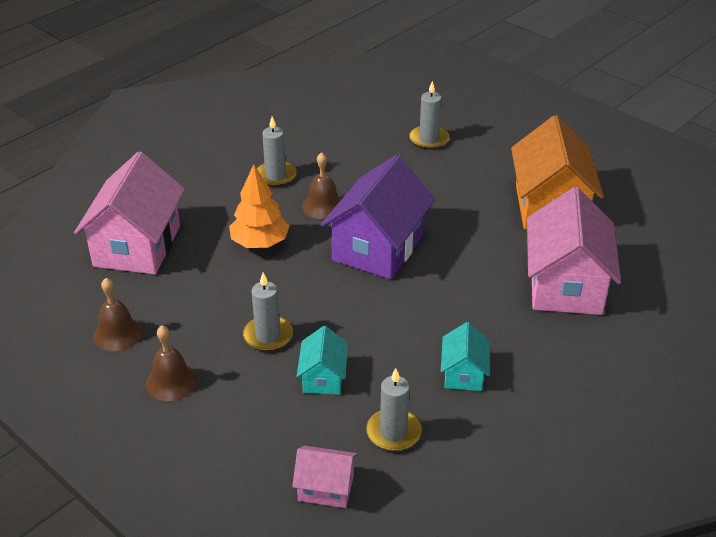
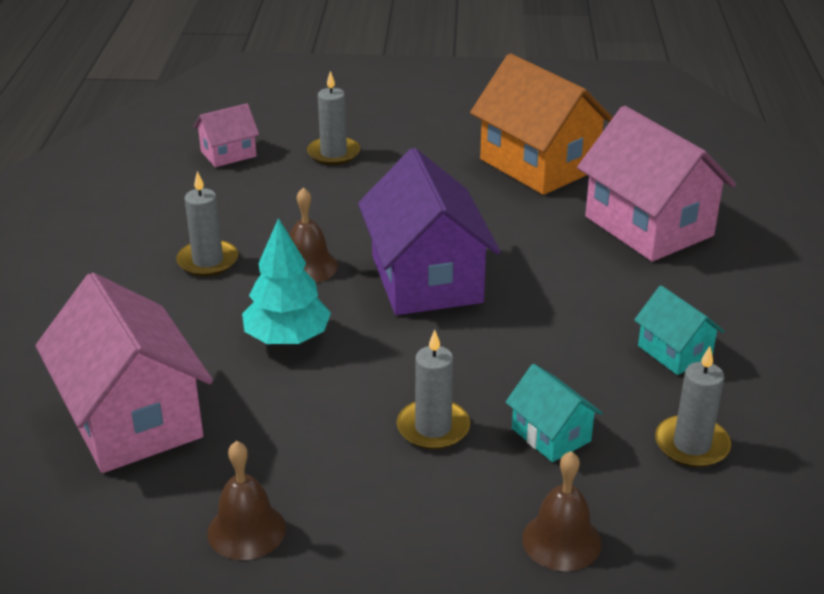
camera: 40 degrees left, 5 degrees down
brown bell [146,325,197,401] -> brown bell moved to [522,451,601,571]
orange tree [229,164,289,248] -> turquoise tree [242,218,331,344]
pink house [292,446,358,508] -> pink house moved to [194,103,259,167]

